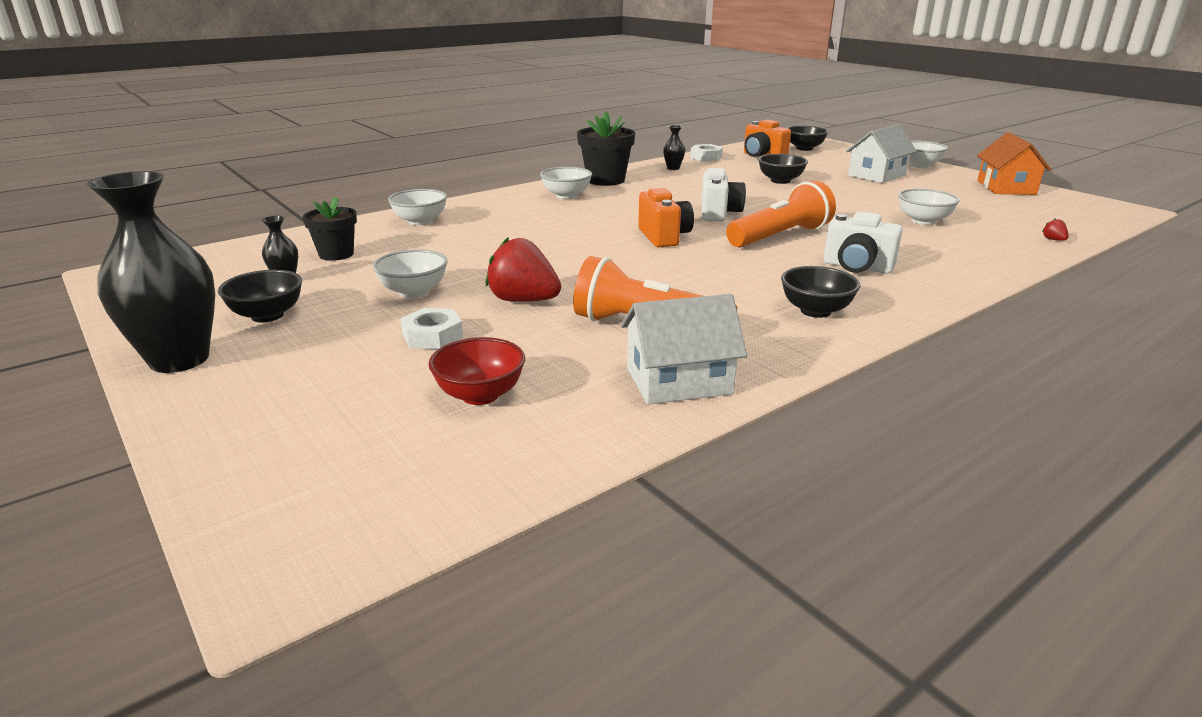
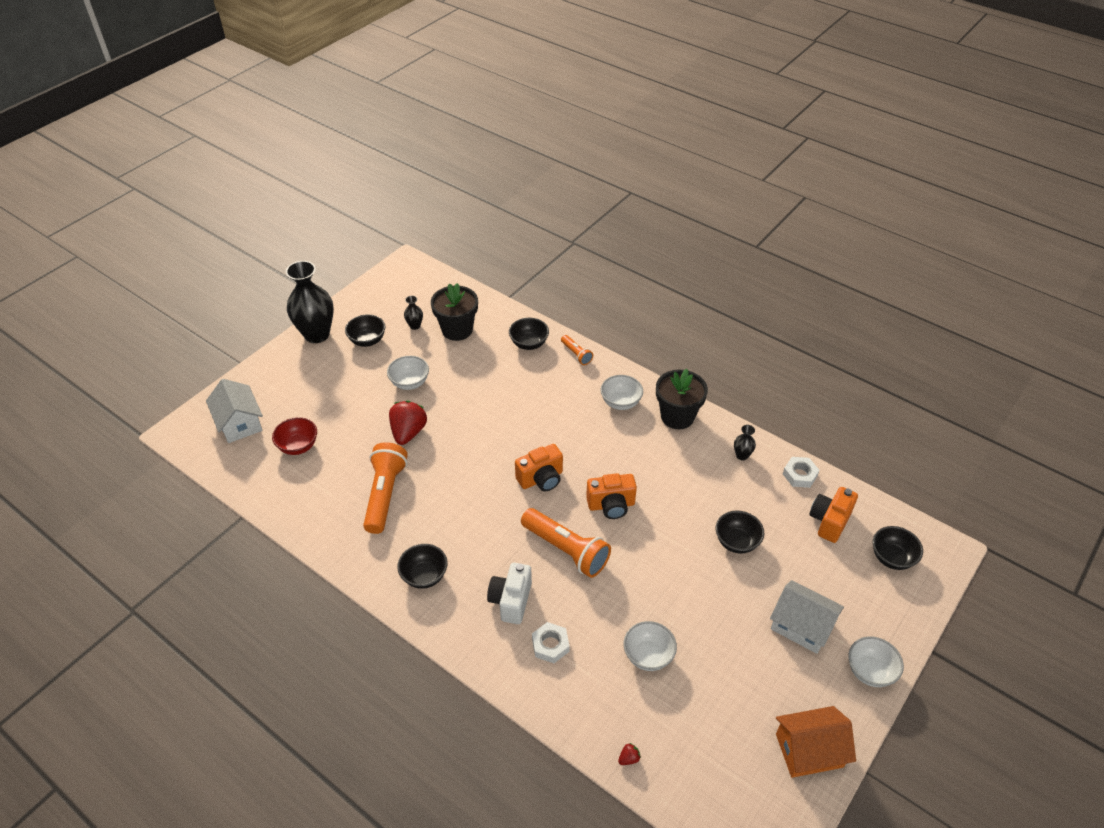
camera: 75 degrees right, 20 degrees up
black flower pot [303,197,357,261] -> black flower pot [431,283,478,341], size x1.51
white bowl [388,189,447,225] -> black bowl [509,318,549,350]
white nut [400,308,463,349] -> white nut moved to [532,622,570,663]
white house [621,294,747,405] -> white house moved to [206,379,263,443]
white camera [701,168,746,222] -> orange camera [586,473,637,519]
none -> orange flashlight [561,335,593,365]

